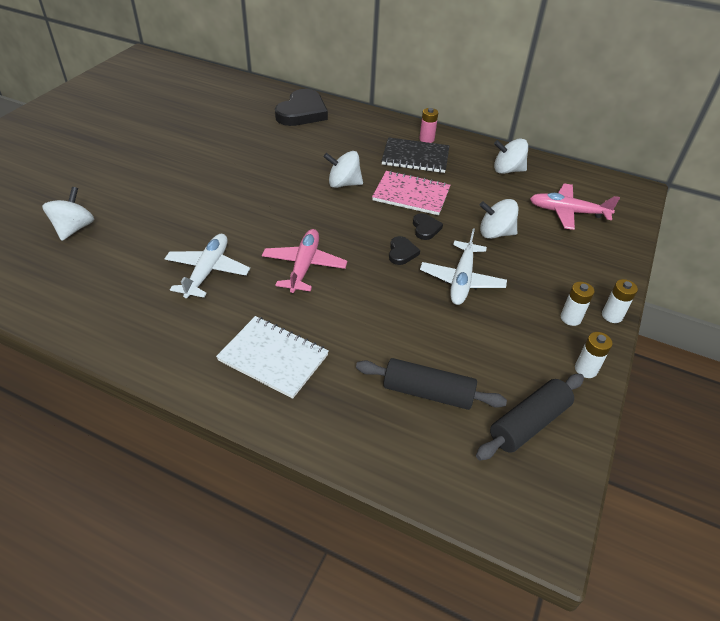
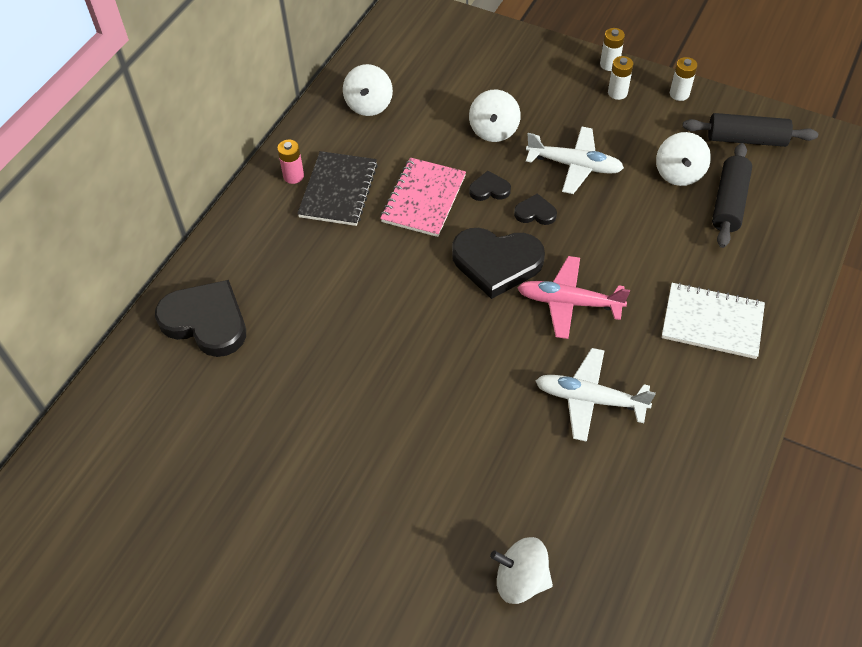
camera: 85 degrees left, 10 degrees up
white notebook [216,316,329,399] -> white notebook turned 75 degrees clockwise [662,282,765,359]
white spinning top [324,151,363,188] -> white spinning top moved to [656,132,711,186]
black rolling pin [476,374,584,460] -> black rolling pin turned 45 degrees counterclockwise [682,113,818,147]
pink plane [530,183,620,230] -> none
none -> black heart [452,228,545,299]

